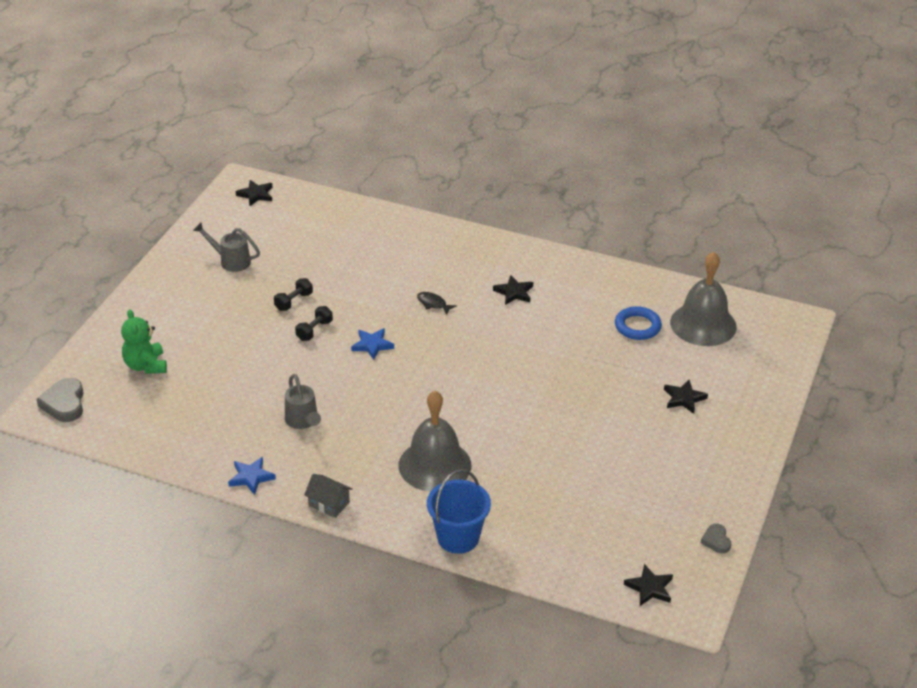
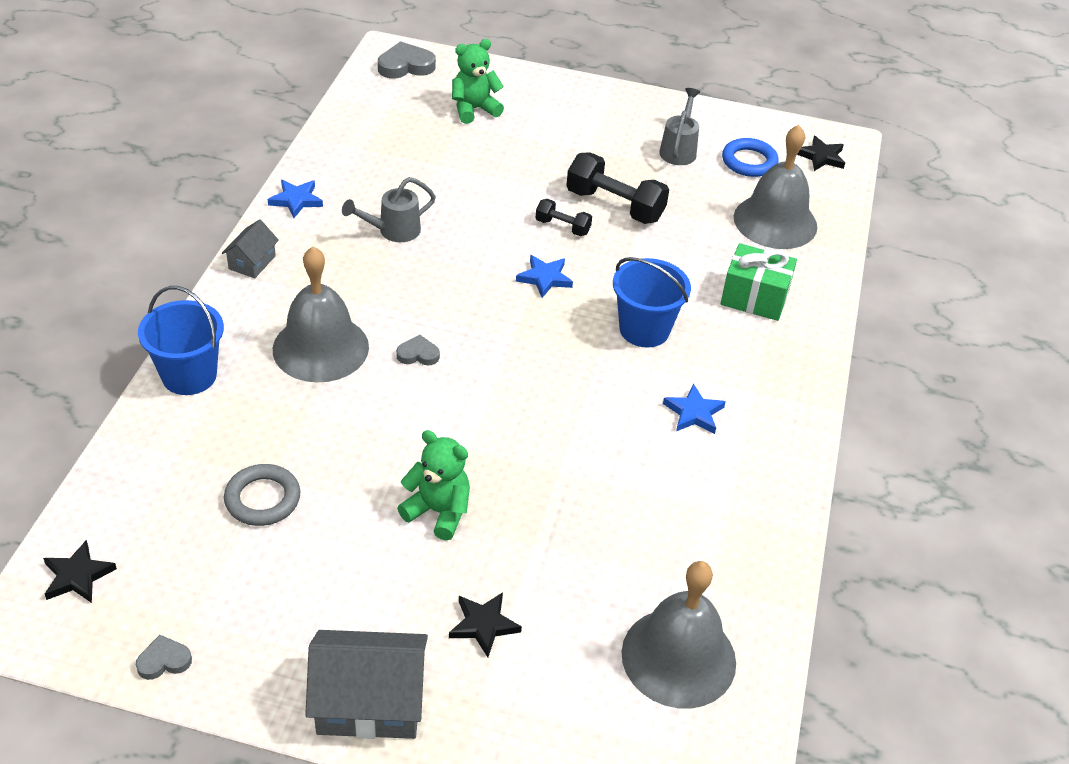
camera: 80 degrees right, 5 degrees up
black dumbbell [274,278,313,311] -> black dumbbell [566,153,669,224], size x1.85
black fish [417,292,457,314] -> blue bucket [613,257,691,348]
black star [493,275,533,305] -> blue star [663,384,726,434]
blue ring [615,306,662,340] -> blue ring moved to [722,138,779,177]
none -> grey ring [224,464,301,526]
none -> grey house [305,630,428,739]
none -> grey heart [396,335,440,365]
none -> green teddy bear [397,430,470,541]
none -> green gift [720,243,797,321]
none -> grey bell [734,125,817,249]

